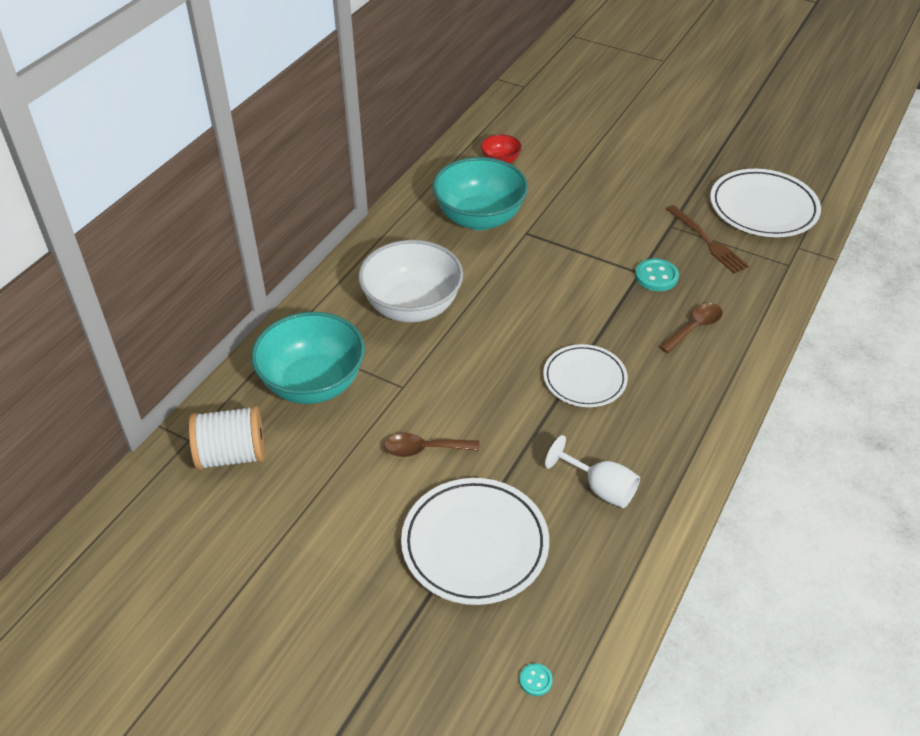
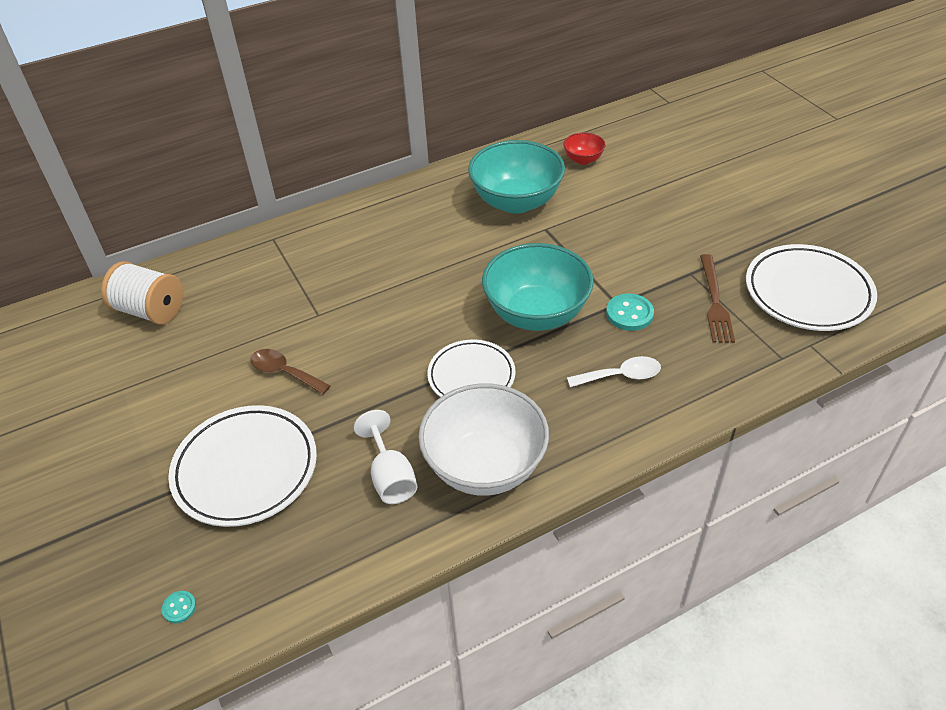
camera: 35 degrees right, 0 degrees up
turquoise bowl [251,312,365,404] -> turquoise bowl moved to [482,243,594,331]
white bowl [358,240,463,322] -> white bowl moved to [418,383,549,496]
brown spoon [659,303,723,353] -> white spoon [567,356,661,387]

